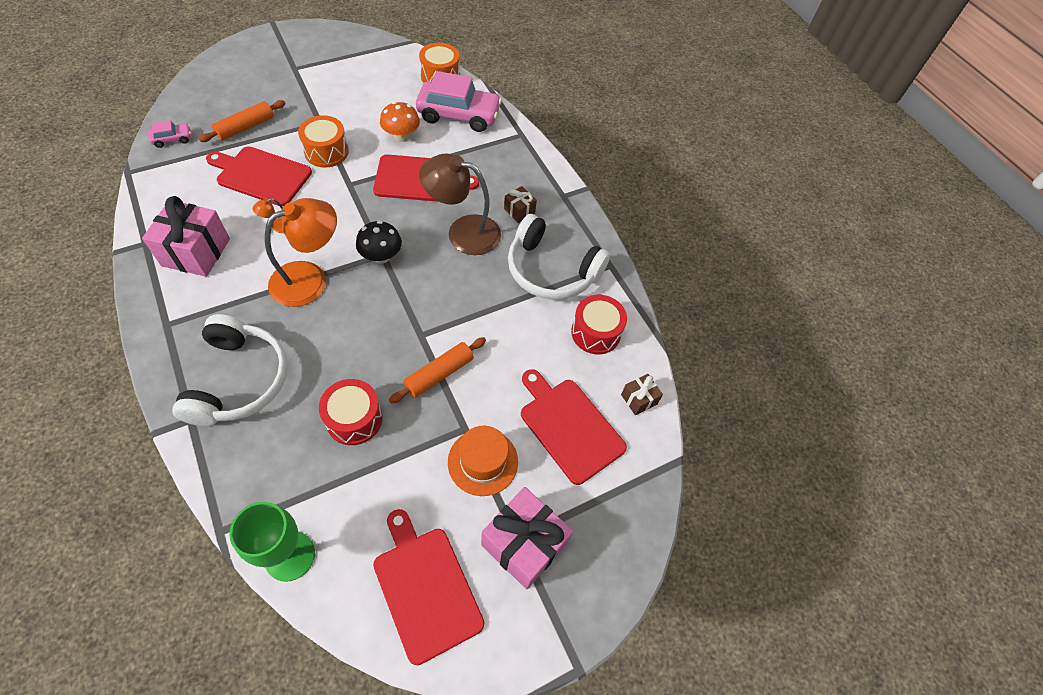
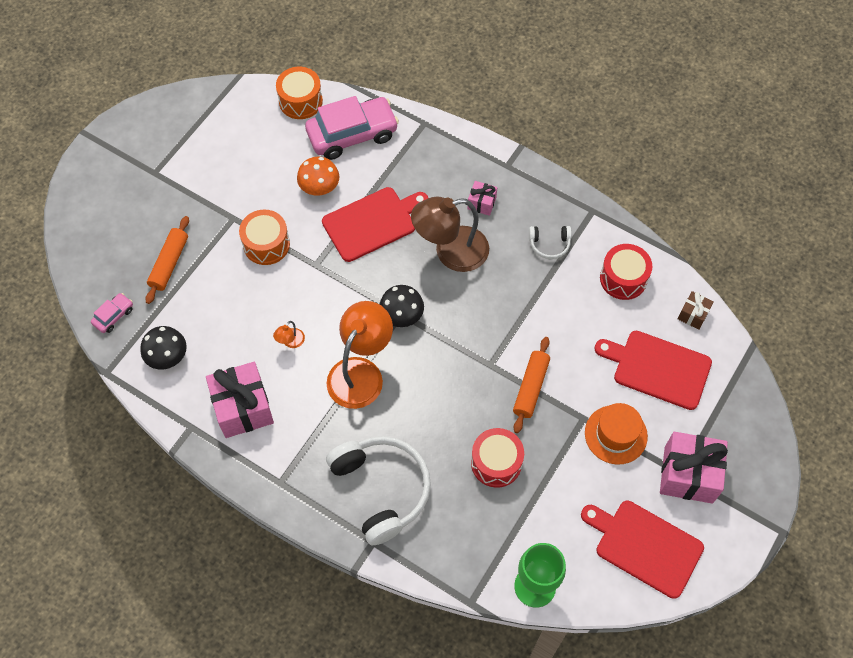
camera: 25 degrees left, 5 degrees up
red cutting board [206,146,312,206] -> none
brown gift [504,186,537,223] -> pink gift [467,181,497,216]
white headphones [508,214,610,300] -> white headphones [529,226,572,259], size x0.46
none -> black mushroom [140,326,187,370]

